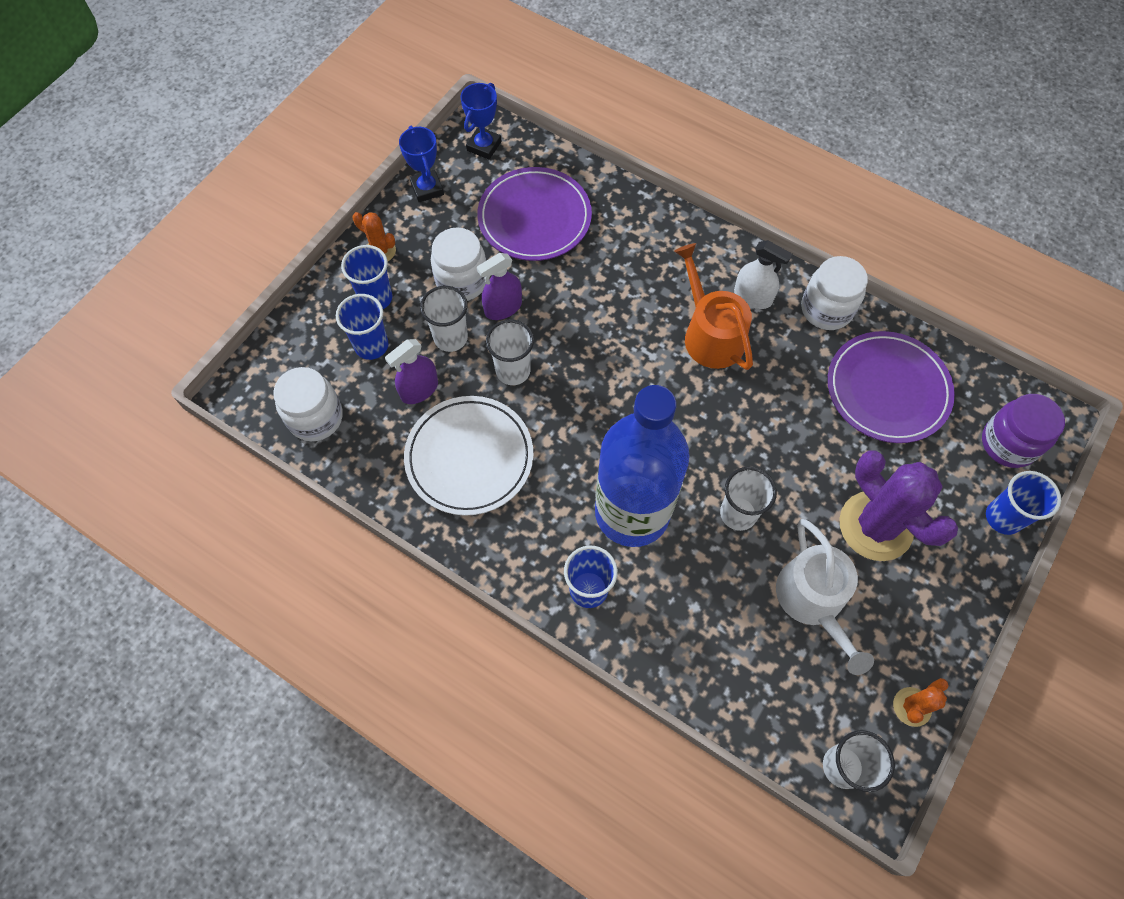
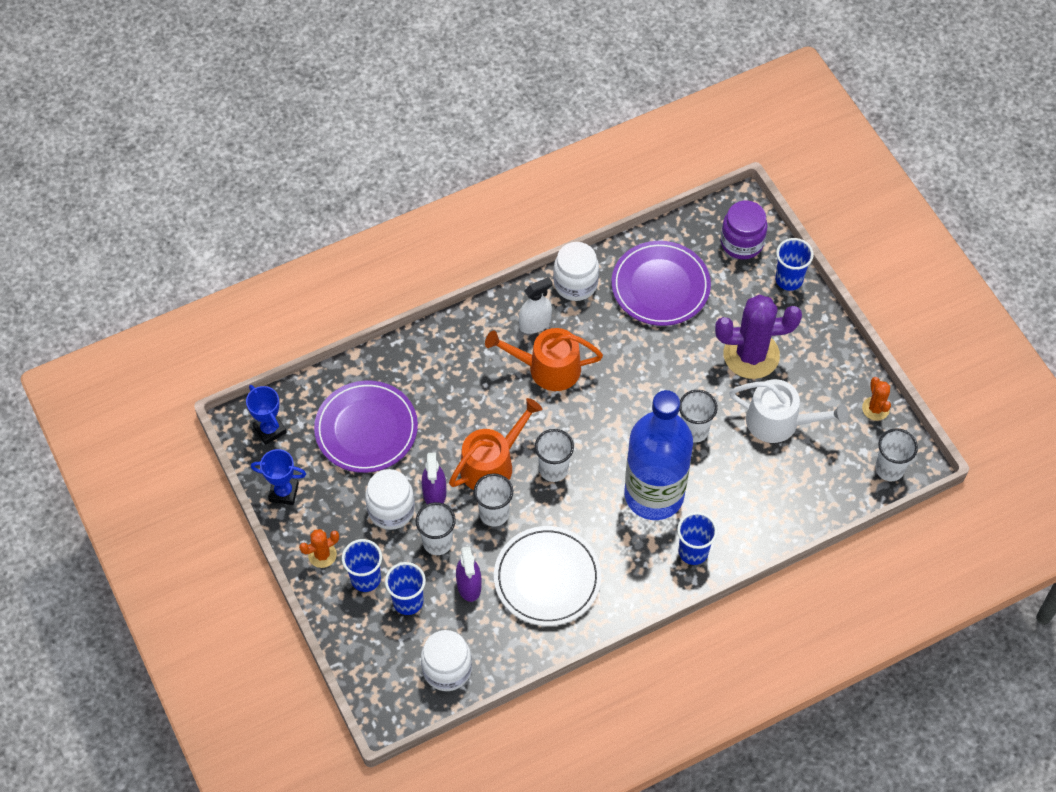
camera: 60 degrees left, 5 degrees down
none -> orange watering can [449,398,542,490]
none -> white cup [535,429,574,482]

